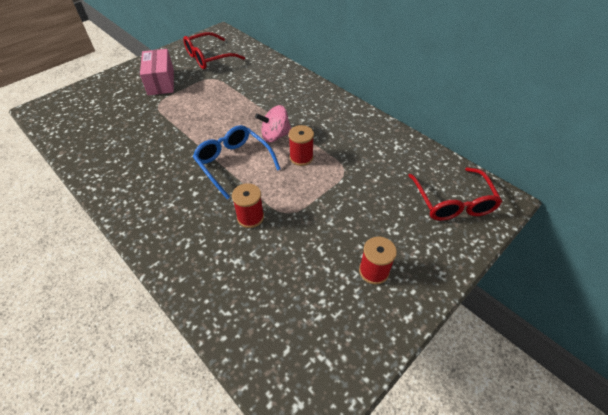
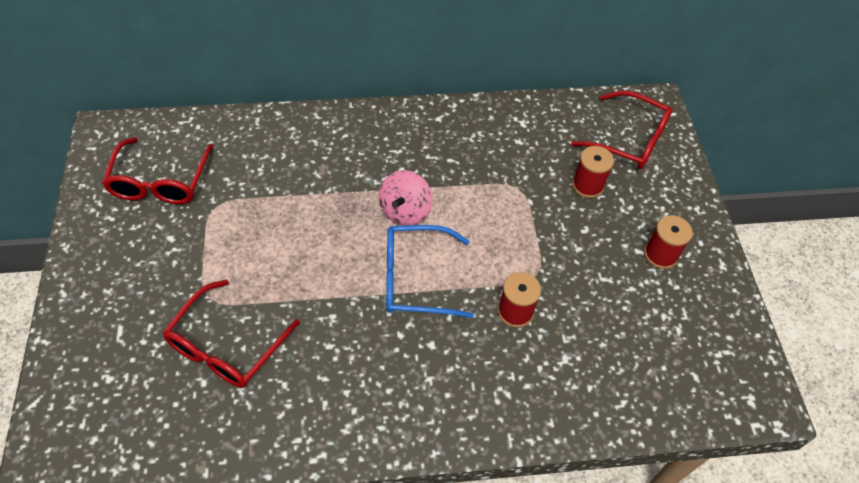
camera: 55 degrees left, 5 degrees up
pink box [140,49,174,95] -> none
red spool [289,125,314,166] -> red spool moved to [572,146,614,198]
none -> red glasses [162,280,300,388]

